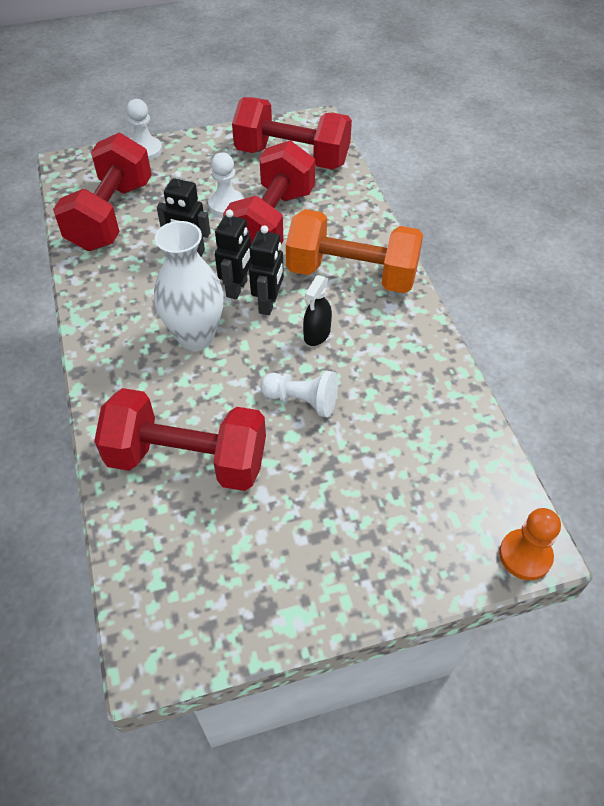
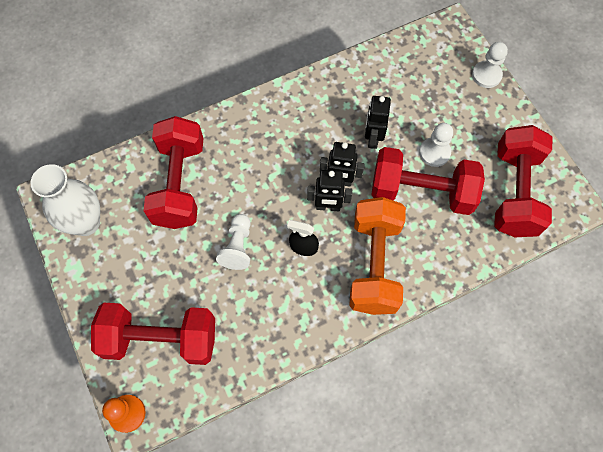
camera: 80 degrees right, 15 degrees up
red dumbbell [53,133,152,251] -> red dumbbell moved to [91,303,215,365]
white vase [154,221,224,351] -> white vase moved to [30,164,100,236]

